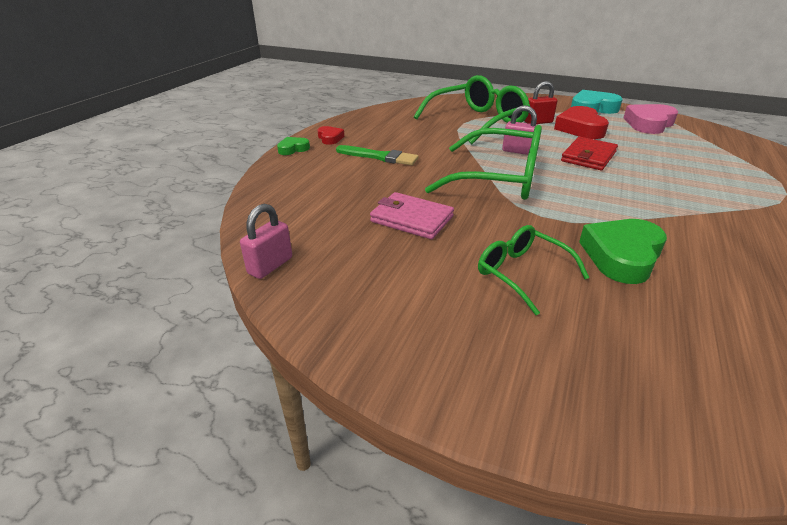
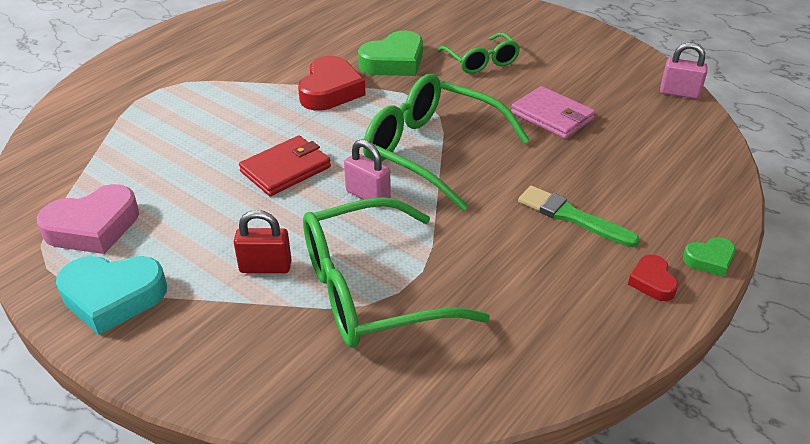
camera: 165 degrees left, 5 degrees up
pink padlock [240,204,292,279] -> pink padlock turned 60 degrees clockwise [660,42,708,99]
red heart [554,106,609,139] -> red heart moved to [298,56,366,111]

